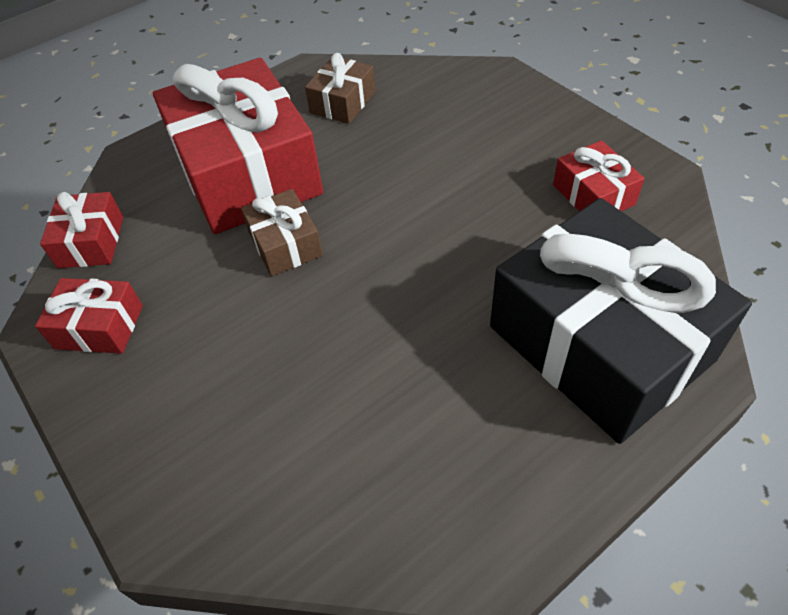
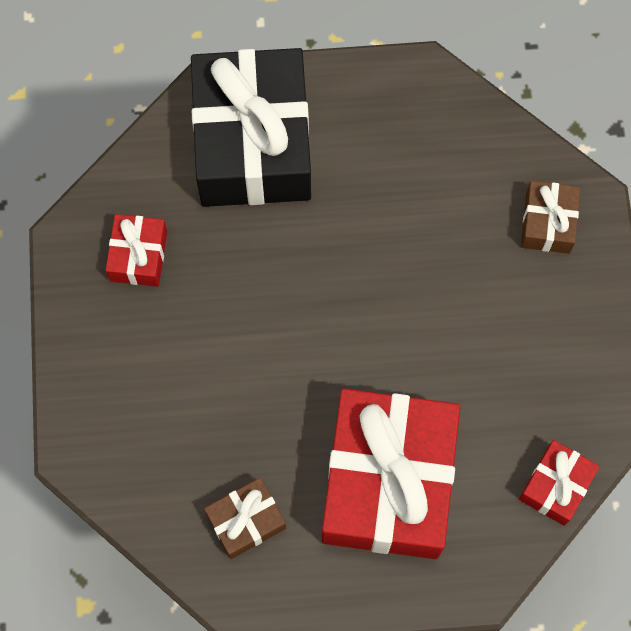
camera: 150 degrees left, 20 degrees up
red gift [35,278,143,354] -> none
brown gift [241,189,323,276] -> brown gift moved to [521,181,580,254]

